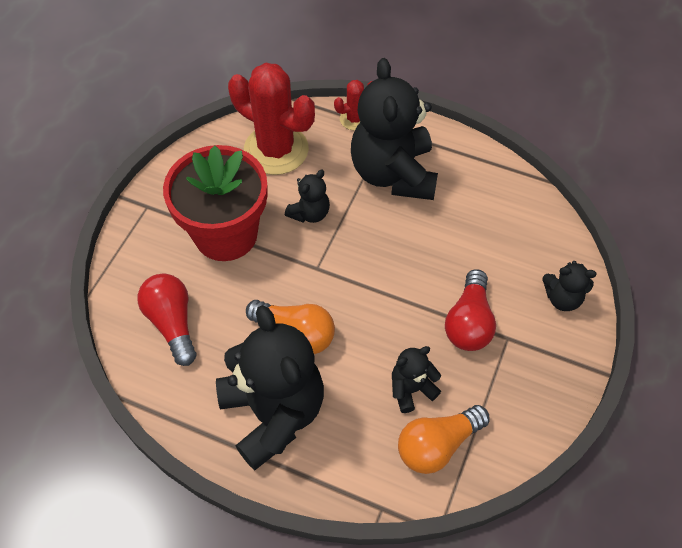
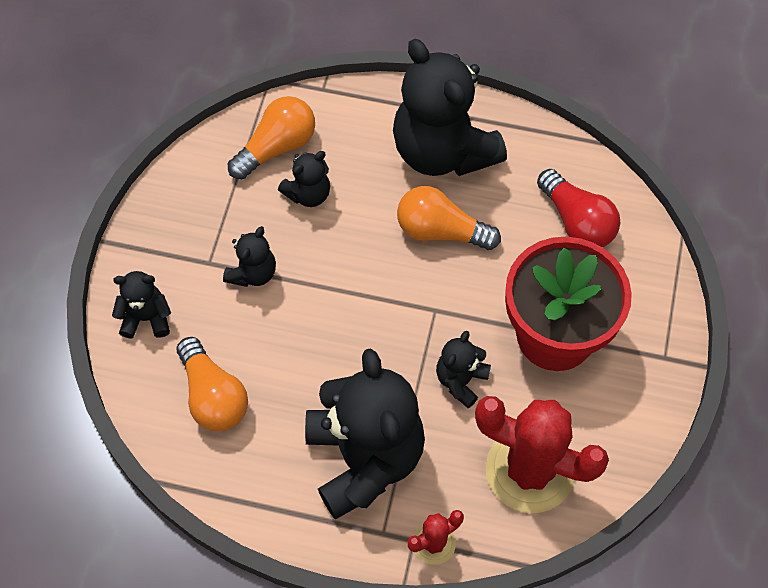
camera: 170 degrees right, 5 degrees up
red light bulb [445,269,496,351] -> black teddy bear [223,226,276,287]
none -> orange light bulb [177,337,248,431]

